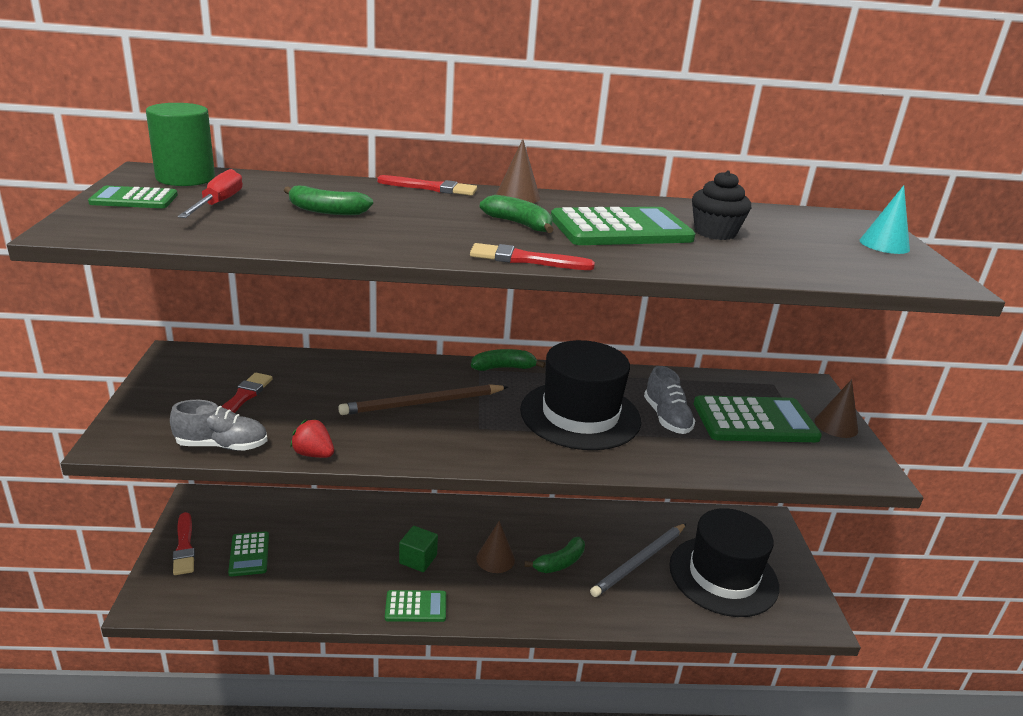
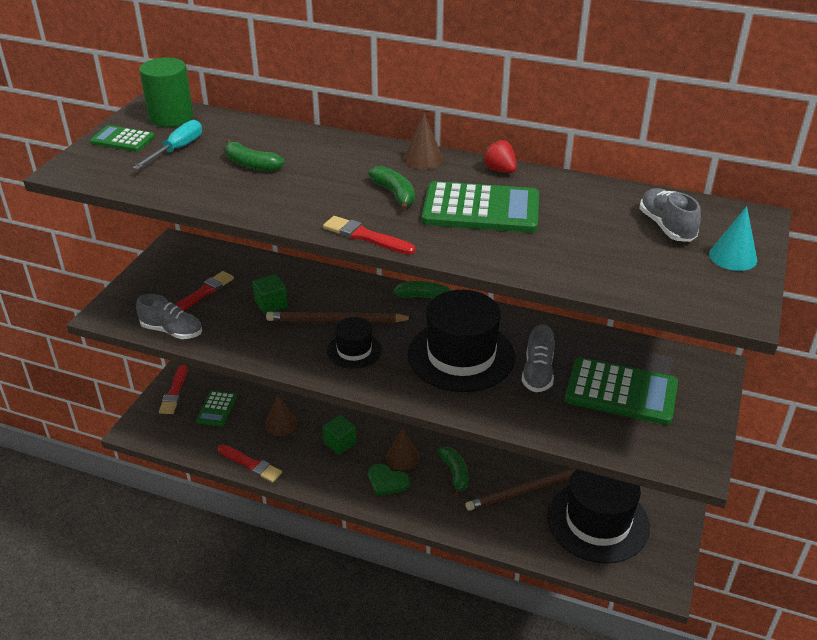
camera: 25 degrees right, 10 degrees up
red screwdriver [178,169,243,218] -> turquoise screwdriver [133,120,202,170]
red strawberry [290,419,334,458] -> red strawberry moved to [482,139,517,173]
red brush [377,175,477,196] -> red brush moved to [218,445,282,483]
green calculator [385,590,446,622] -> none
green banana [524,537,585,573] -> green banana turned 90 degrees counterclockwise [438,447,469,497]
grey pencil [590,523,686,597] -> brown pencil [465,468,576,511]
black cupcake [692,170,751,240] -> none
brown cone [814,379,858,438] -> brown cone moved to [265,394,297,436]
none -> green cube [252,274,288,314]
none -> black hat [327,317,382,369]
none -> green heart [368,464,410,496]
none -> grey shoe [639,188,701,242]

